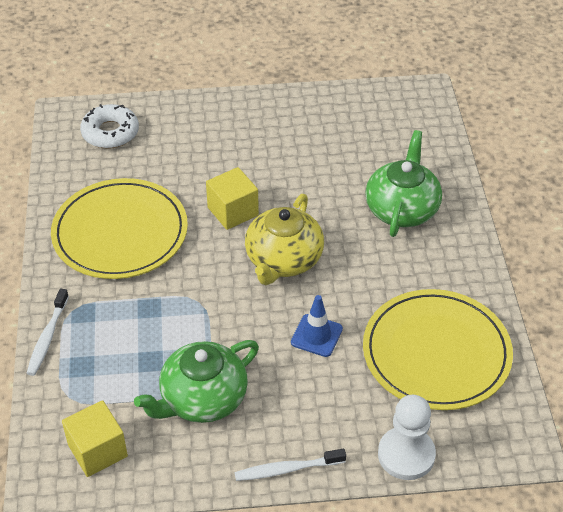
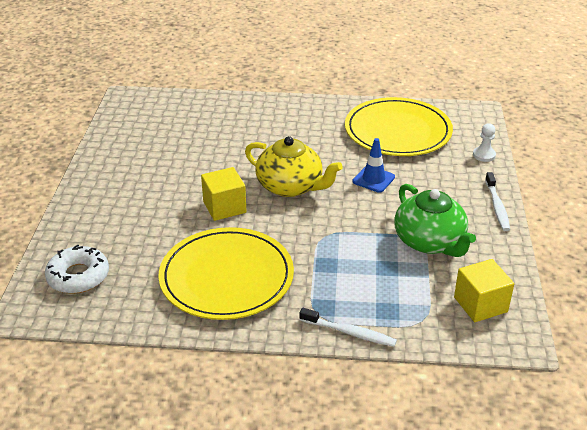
camera: 80 degrees left, 10 degrees down
green teapot [365,130,442,237] -> none
white pawn [378,395,436,480] -> white pawn [473,123,496,162], size x0.56

